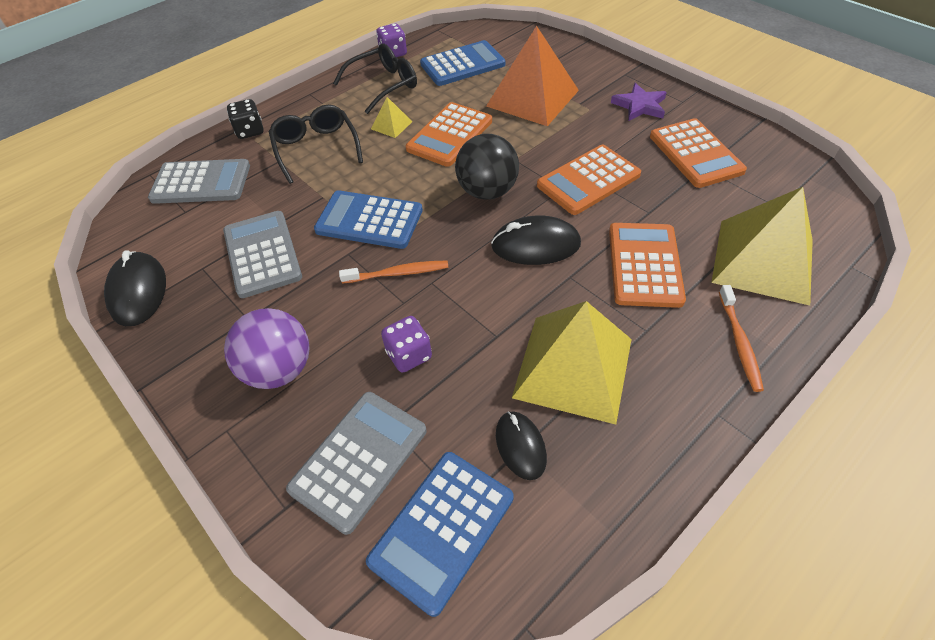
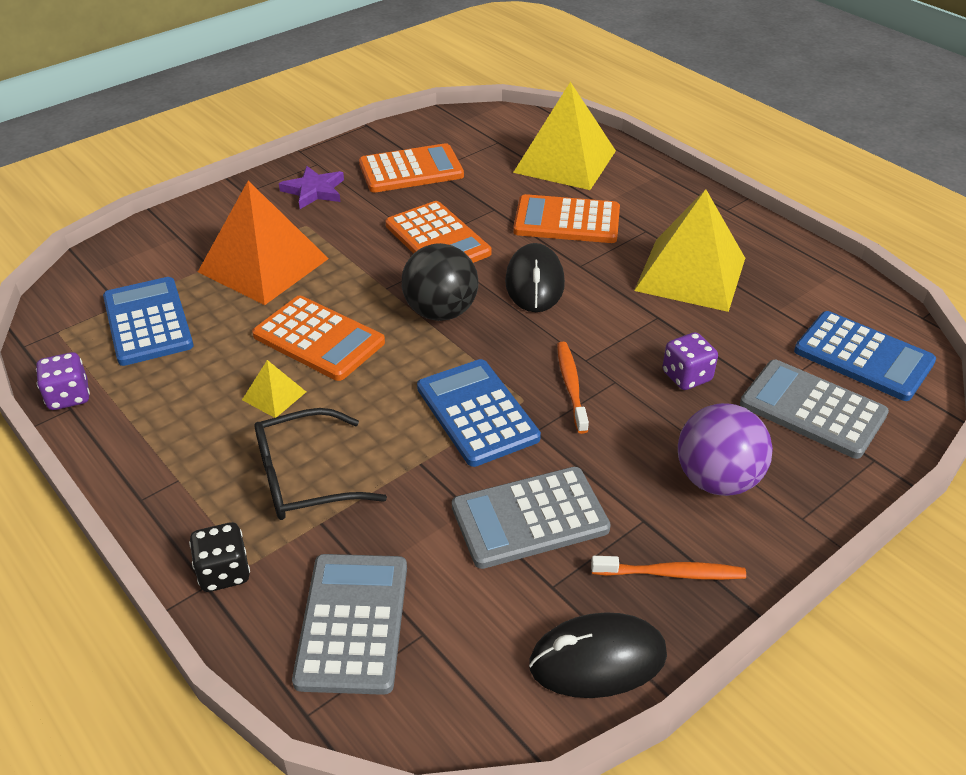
camera: 90 degrees left, 10 degrees down
blue calculator [314,190,423,249] -> blue calculator turned 135 degrees clockwise [417,359,541,467]
black glasses [333,44,417,114] -> none
black mouse [496,411,547,480] -> none
orange toothbrush [719,285,764,392] -> orange toothbrush moved to [591,556,746,580]

